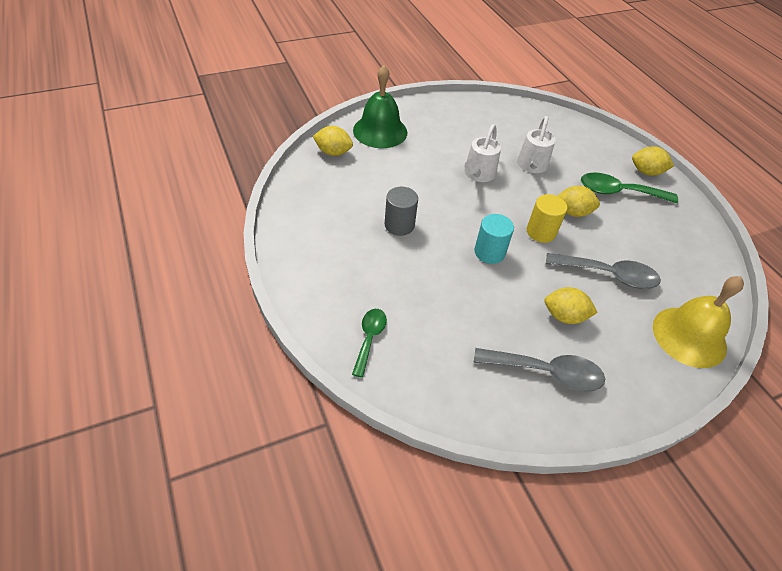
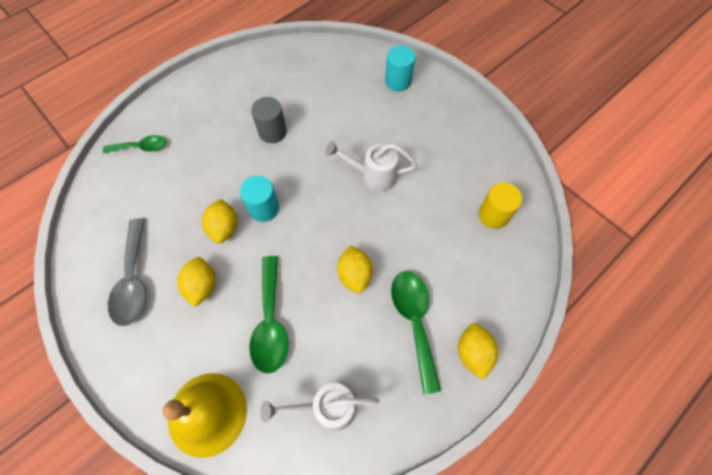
camera: 75 degrees right, 15 degrees up
yellow lemon [313,126,353,156] -> yellow lemon moved to [202,199,237,243]
green bell [353,65,407,148] -> turquoise cylinder [385,46,416,91]
white watering can [517,116,556,173] -> white watering can moved to [260,383,379,431]
yellow cylinder [527,194,567,243] -> yellow cylinder moved to [479,183,522,229]
grey spoon [546,253,661,289] -> green spoon [249,256,288,374]

